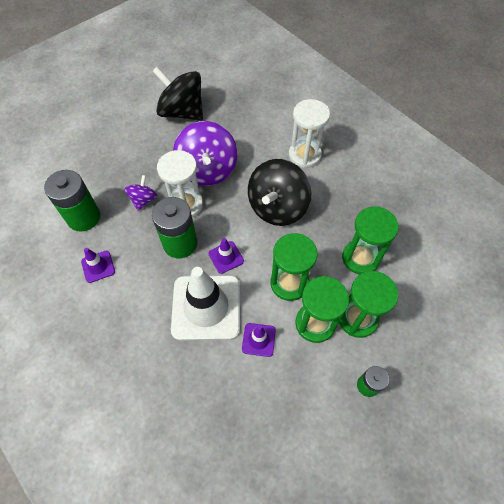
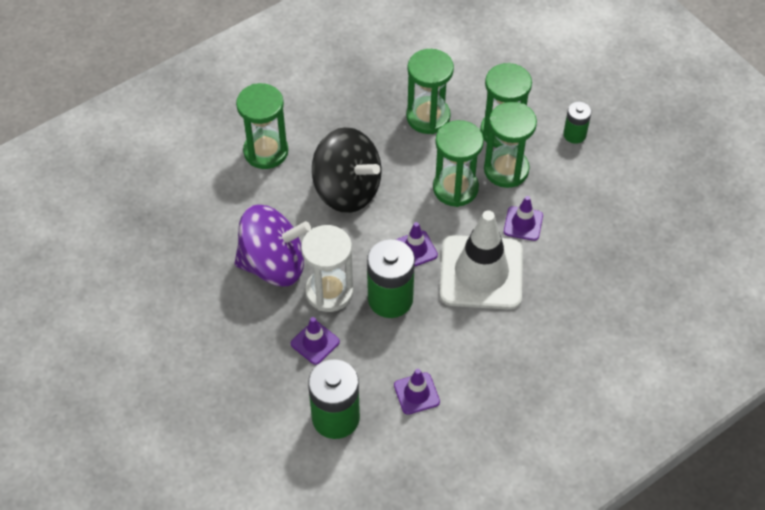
camera: 85 degrees left, 5 degrees down
purple spinning top [125,175,157,211] -> purple traffic cone [291,317,340,365]
black spinning top [152,66,203,121] -> none
white hourglass [289,99,330,168] -> green hourglass [236,83,288,169]

